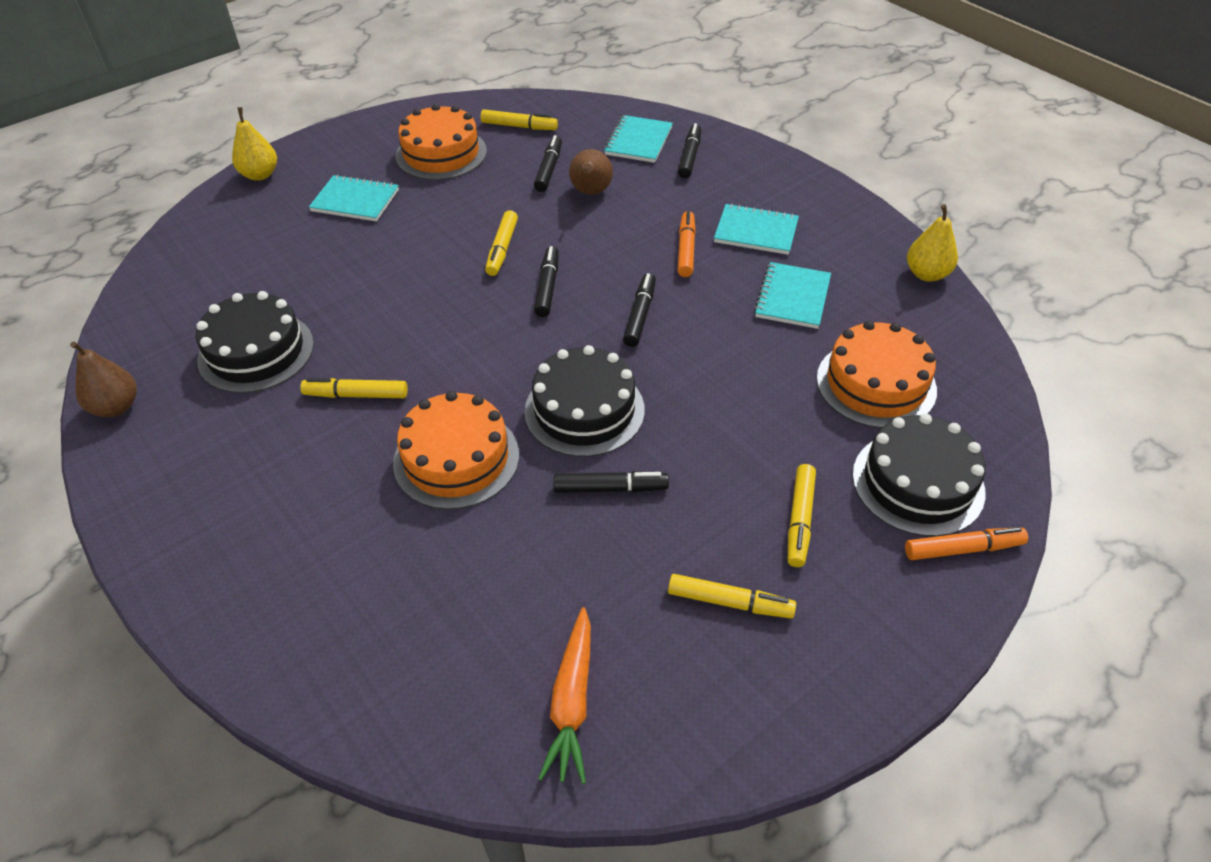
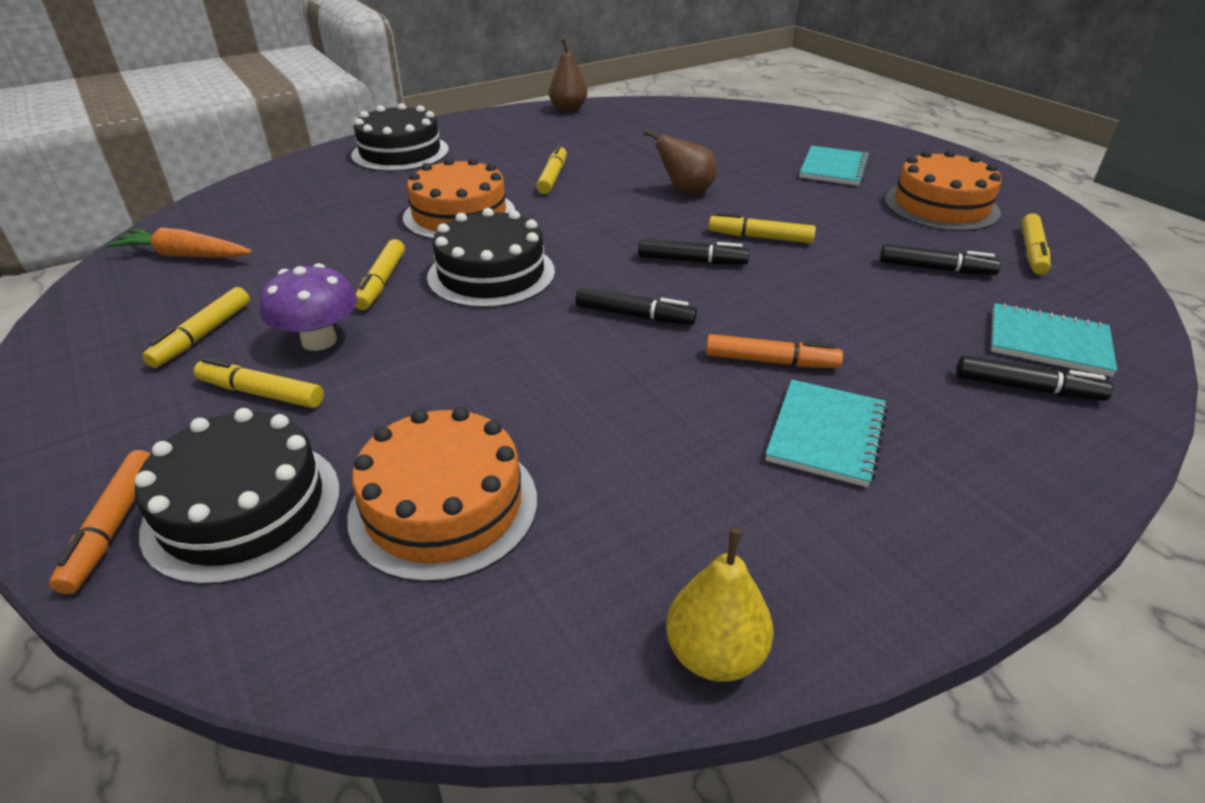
camera: 95 degrees right, 10 degrees down
black cake [196,291,314,393] -> black cake moved to [351,103,449,172]
yellow pear [232,107,277,181] -> none
black marker [553,471,669,493] -> yellow marker [355,239,405,310]
brown pear [569,149,613,195] -> brown pear moved to [644,129,717,194]
turquoise notebook [754,262,831,329] -> none
none -> purple mushroom [260,263,357,351]

